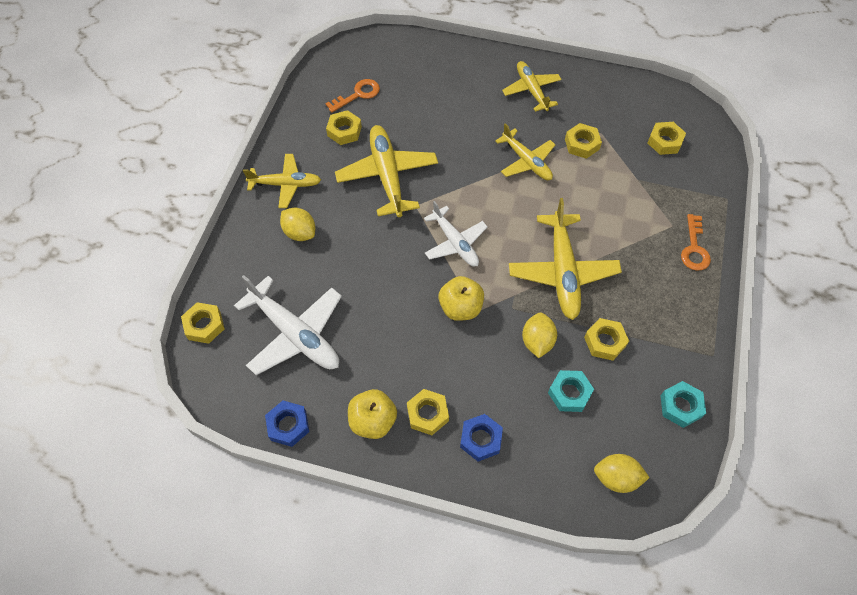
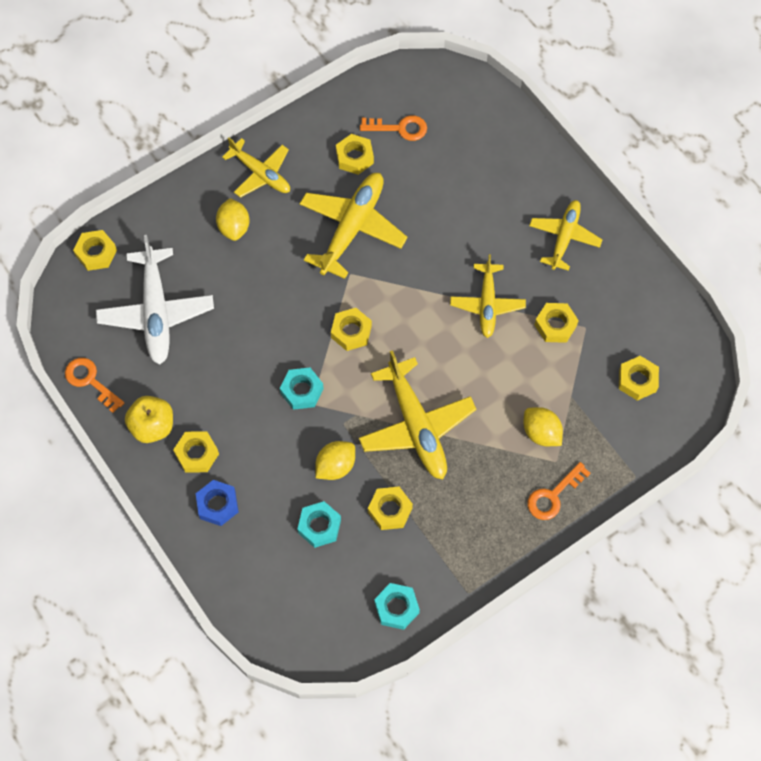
camera: 40 degrees right, 5 degrees up
blue nut [265,400,310,447] -> orange key [65,358,124,413]
white plane [424,201,488,267] -> yellow nut [331,308,372,351]
yellow apple [439,276,484,321] -> turquoise nut [280,367,324,410]
yellow plane [509,198,622,320] -> yellow plane turned 60 degrees counterclockwise [359,350,476,479]
yellow lemon [594,454,650,493] -> yellow lemon moved to [524,407,563,446]

